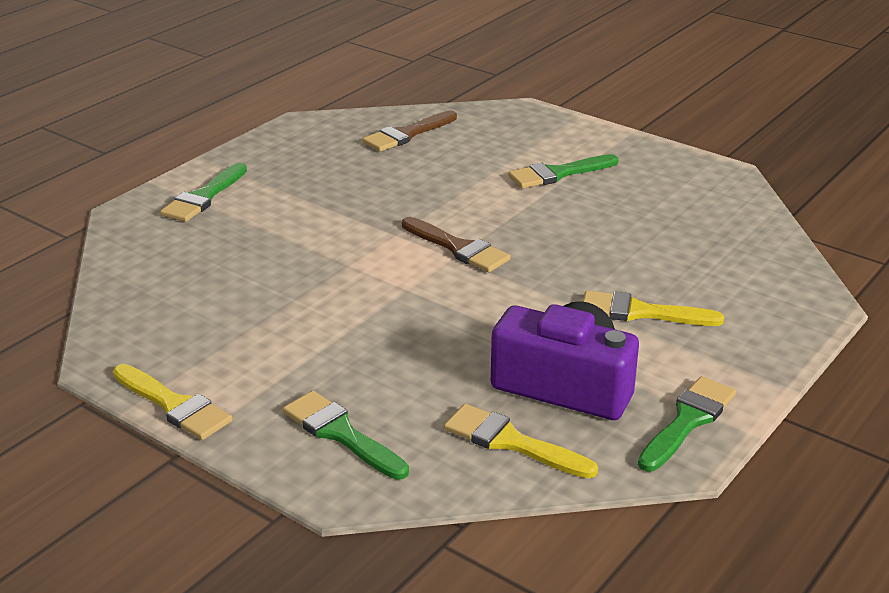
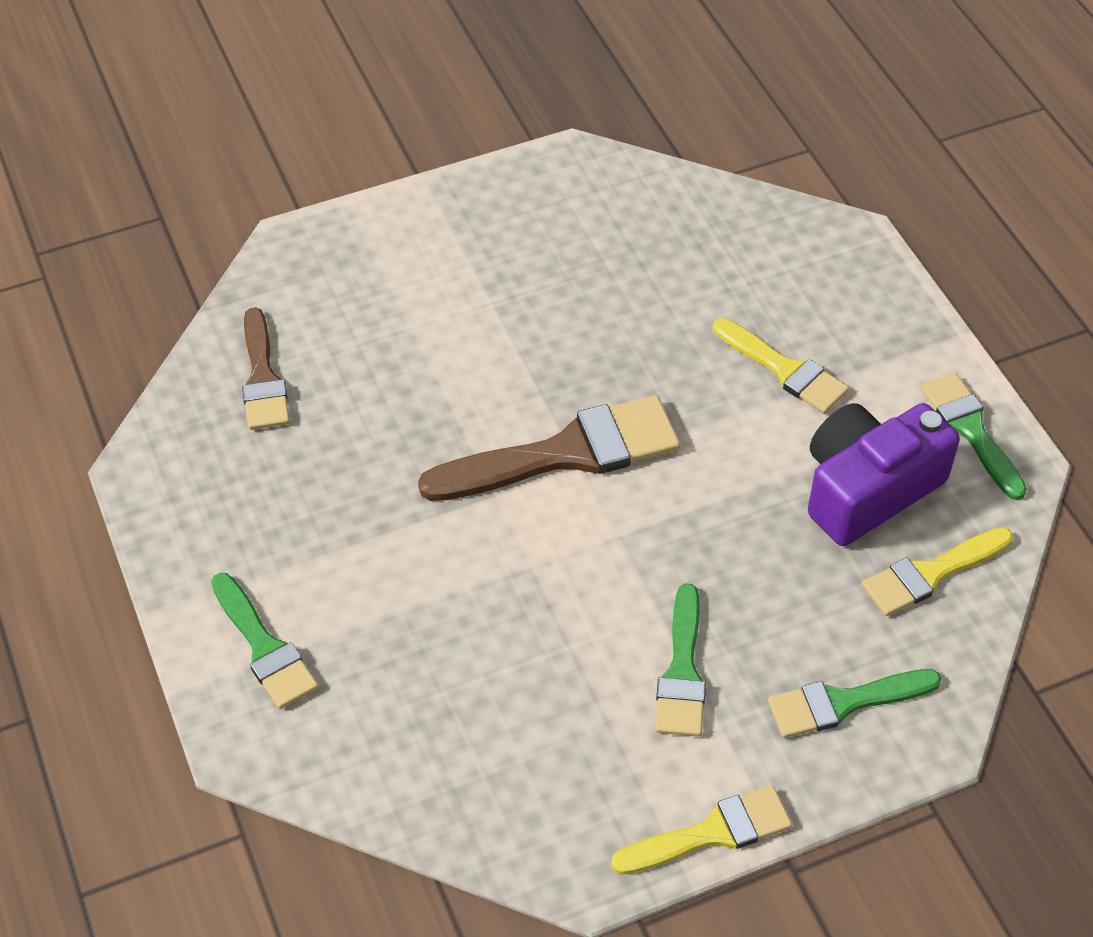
camera: 60 degrees left, 20 degrees up
brown brush [402,217,511,272] -> brown brush [418,395,680,501], size x1.63
green brush [508,154,619,189] -> green brush moved to [655,583,706,737]
yellow brush [583,290,724,326] -> yellow brush turned 90 degrees counterclockwise [713,318,849,413]

